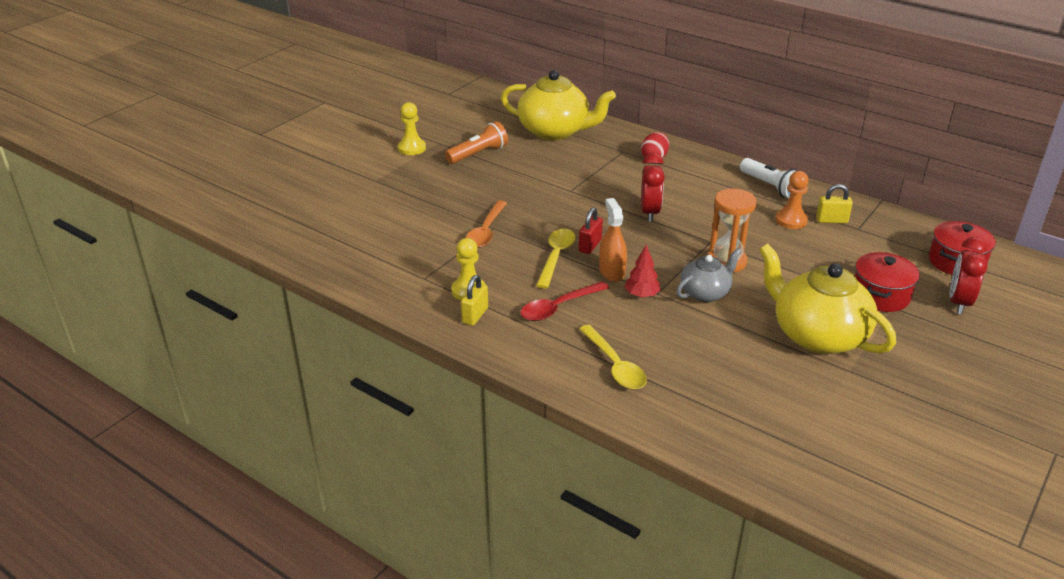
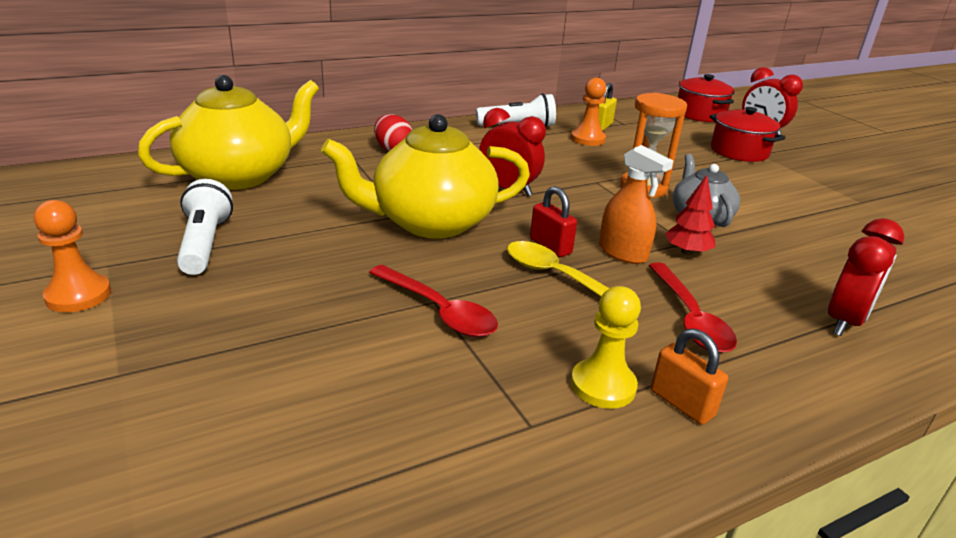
camera: 65 degrees left, 5 degrees down
yellow pawn [398,102,426,155] -> orange pawn [34,200,111,312]
orange flashlight [445,121,508,164] -> white flashlight [177,179,233,275]
yellow padlock [461,275,488,326] -> orange padlock [651,329,728,425]
orange spoon [466,201,507,248] -> red spoon [369,265,498,337]
yellow spoon [579,325,647,389] -> red clock [828,218,905,336]
orange spray bottle [599,198,627,282] -> orange spray bottle turned 150 degrees counterclockwise [599,145,673,264]
yellow teapot [759,244,896,354] -> yellow teapot moved to [321,114,530,239]

